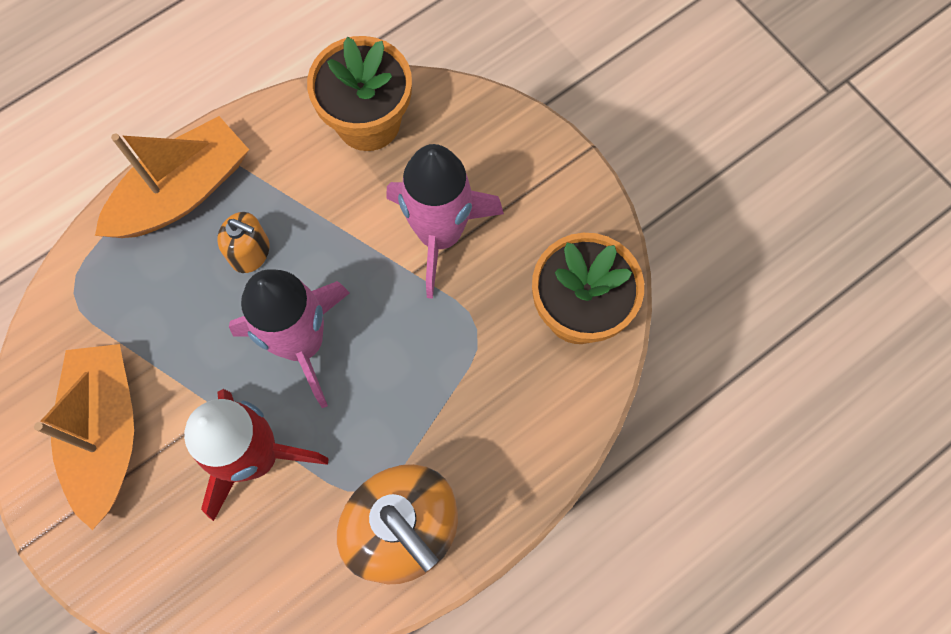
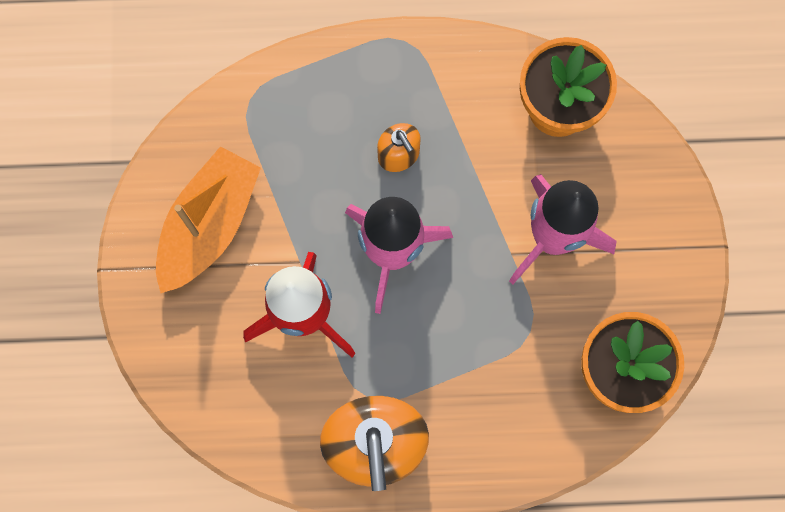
camera: 35 degrees right, 5 degrees up
orange boat [95,116,249,238] -> none

